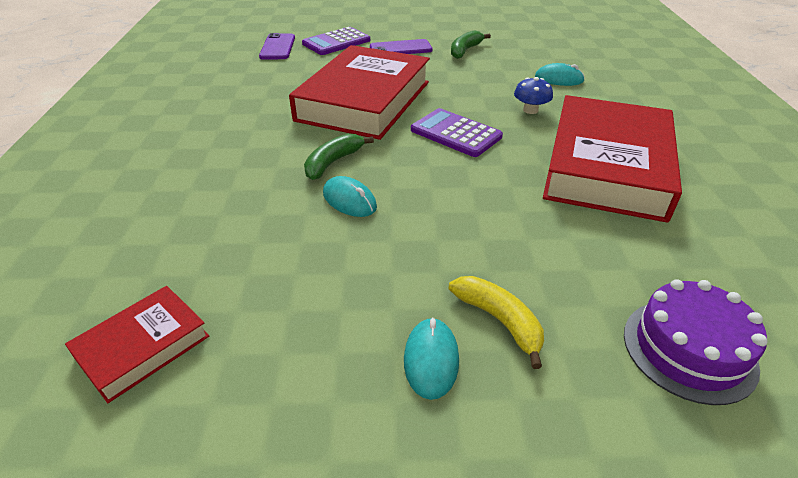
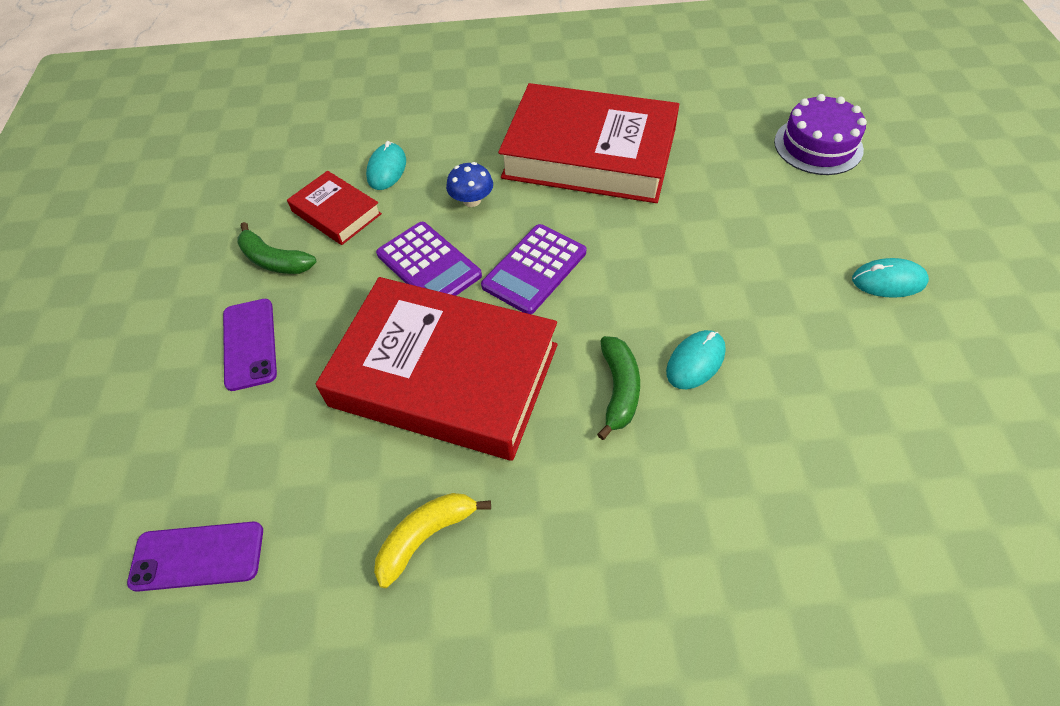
camera: 90 degrees left, 15 degrees up
red book [65,286,209,403] -> red book moved to [287,171,382,245]
purple calculator [302,27,370,55] -> purple calculator moved to [376,222,482,296]
green banana [304,133,374,180] -> green banana turned 120 degrees counterclockwise [597,336,640,440]
yellow banana [449,276,544,369] -> yellow banana moved to [374,493,491,588]

